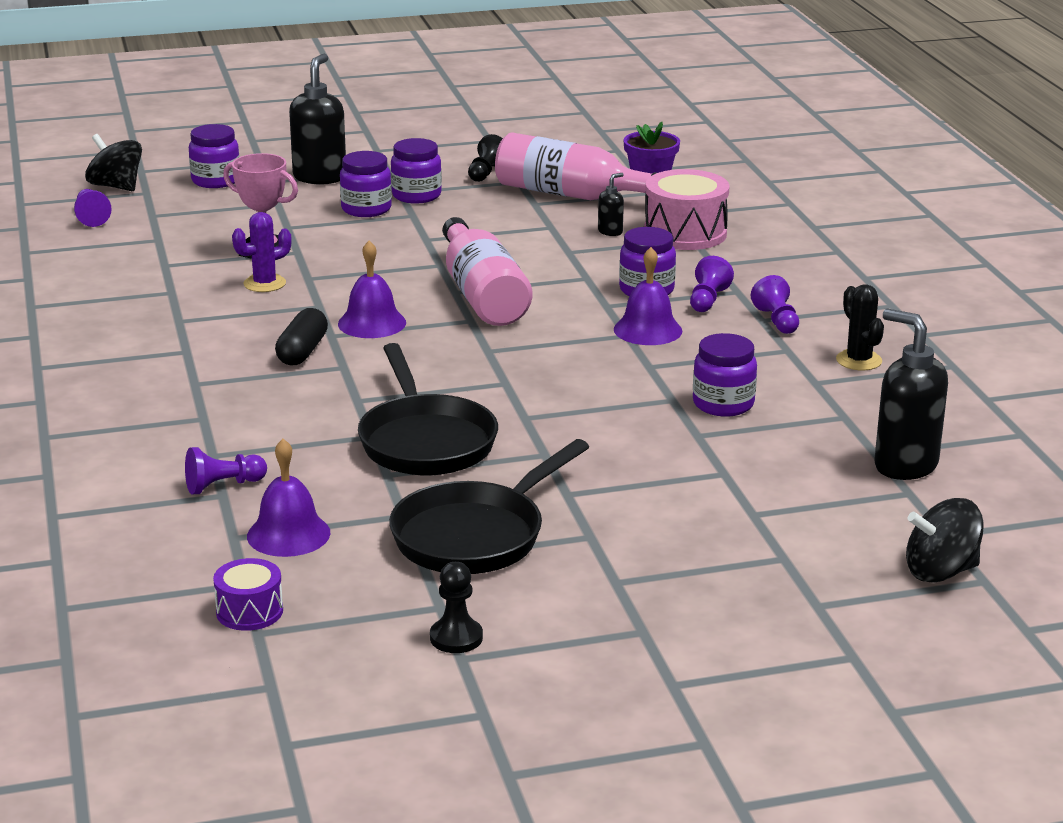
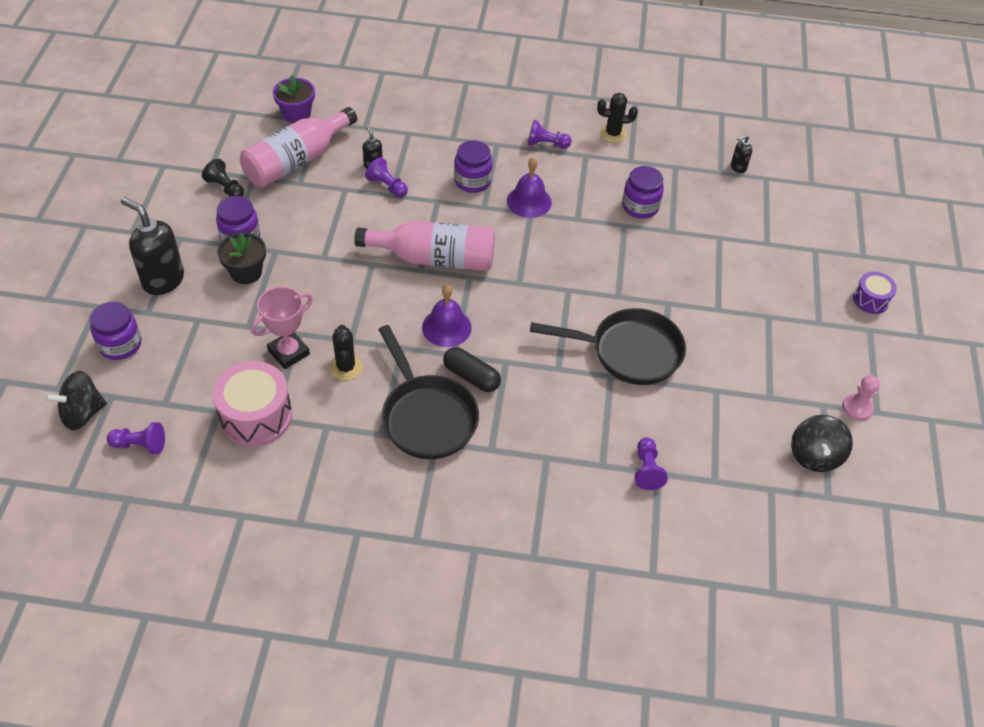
camera: 70 degrees left, 25 degrees up
purple drum [213,558,283,631] -> purple drum moved to [853,272,897,314]
purple cactus [232,212,292,292] -> black cactus [329,325,363,380]
purple bell [247,439,330,557] -> none
purple jar [340,151,392,217] -> black flower pot [217,232,266,284]
black pan [389,439,589,574] -> black pan moved to [378,325,479,459]
black pawn [430,562,483,653] -> pink pawn [842,375,880,421]
pink drum [644,169,730,250] -> pink drum moved to [213,361,292,447]
purple pawn [690,256,734,312] -> purple pawn moved to [365,157,408,197]
black soap dispenser [874,309,948,480] -> black soap dispenser [731,135,752,173], size x0.47
black spinning top [906,498,984,583] -> black spinning top moved to [791,415,853,472]

